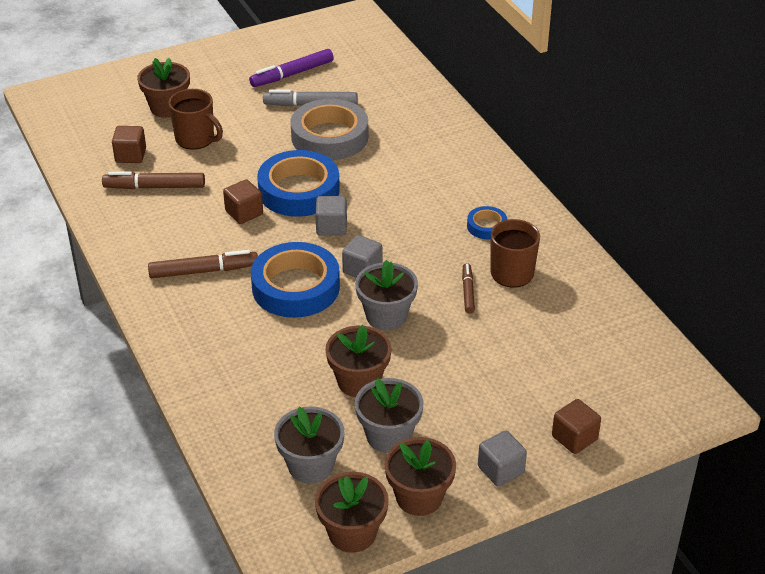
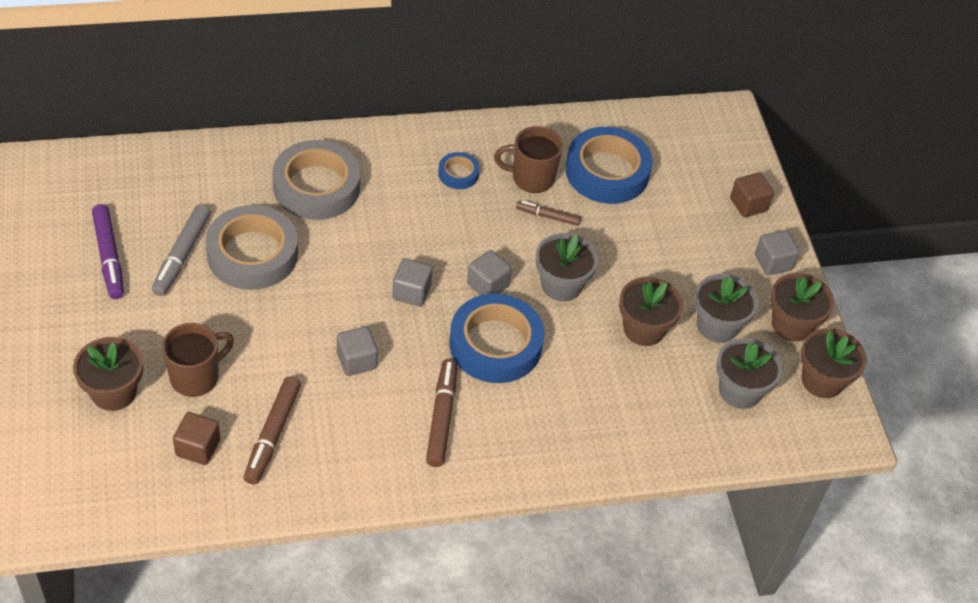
camera: 80 degrees left, 10 degrees up
brown cube [223,179,263,224] -> grey cube [337,326,378,376]
blue tape [257,150,340,217] -> blue tape moved to [565,127,652,204]
none -> grey tape [272,140,360,220]

